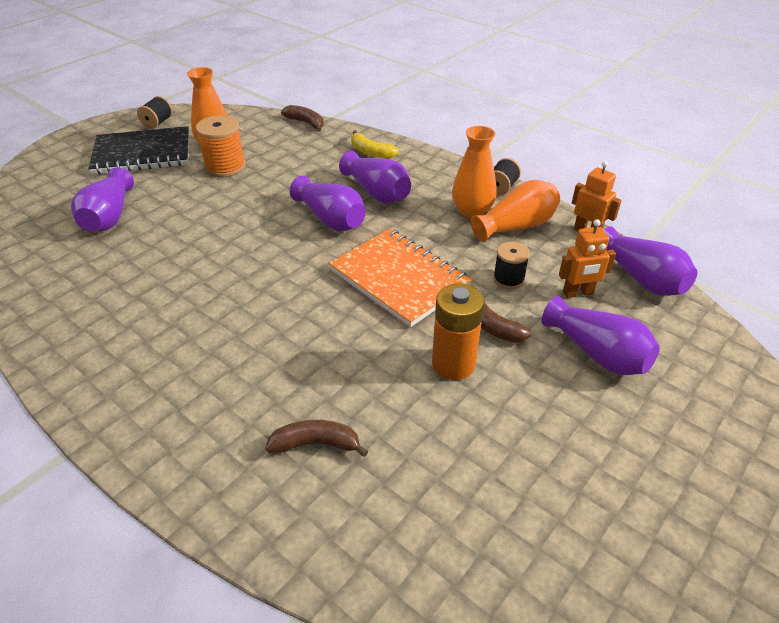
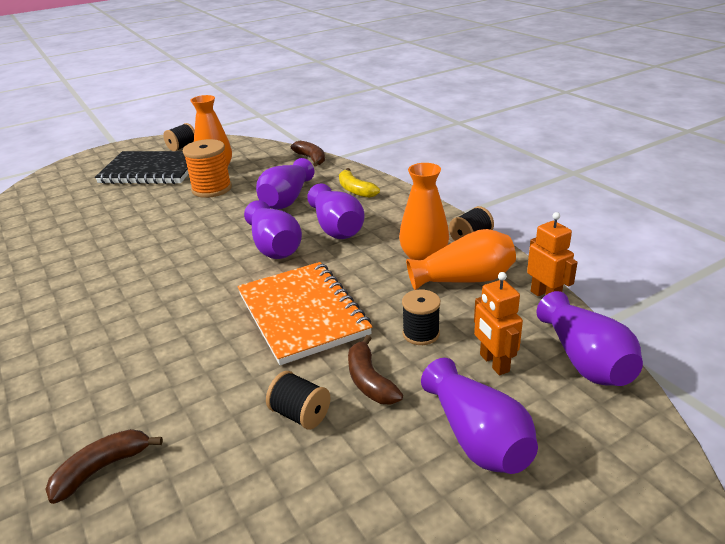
camera: 20 degrees right, 10 degrees down
purple vase [71,167,134,232] -> purple vase moved to [256,158,314,209]
brown banana [266,420,368,457] -> brown banana turned 60 degrees counterclockwise [46,429,163,504]
orange battery [432,284,484,380] -> black spool [266,371,331,430]
orange robot [559,219,616,298] -> orange robot turned 60 degrees clockwise [474,272,523,375]

